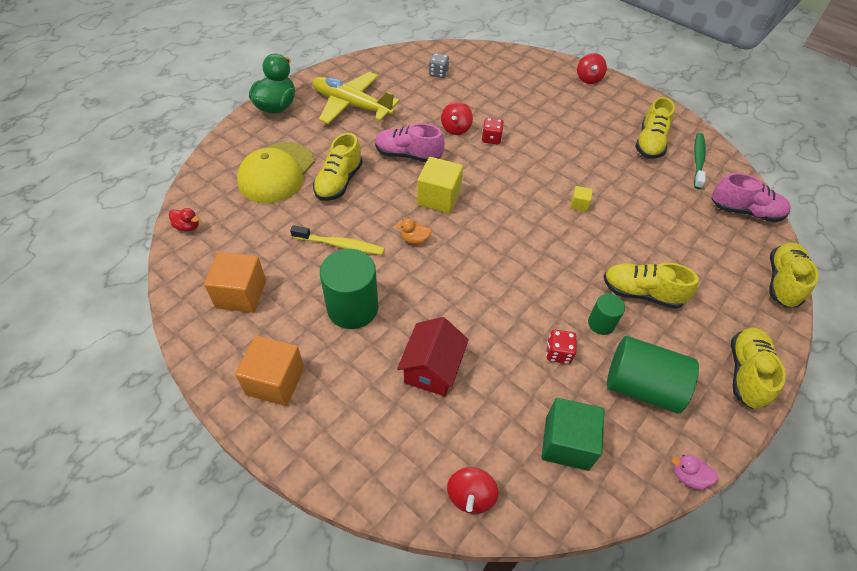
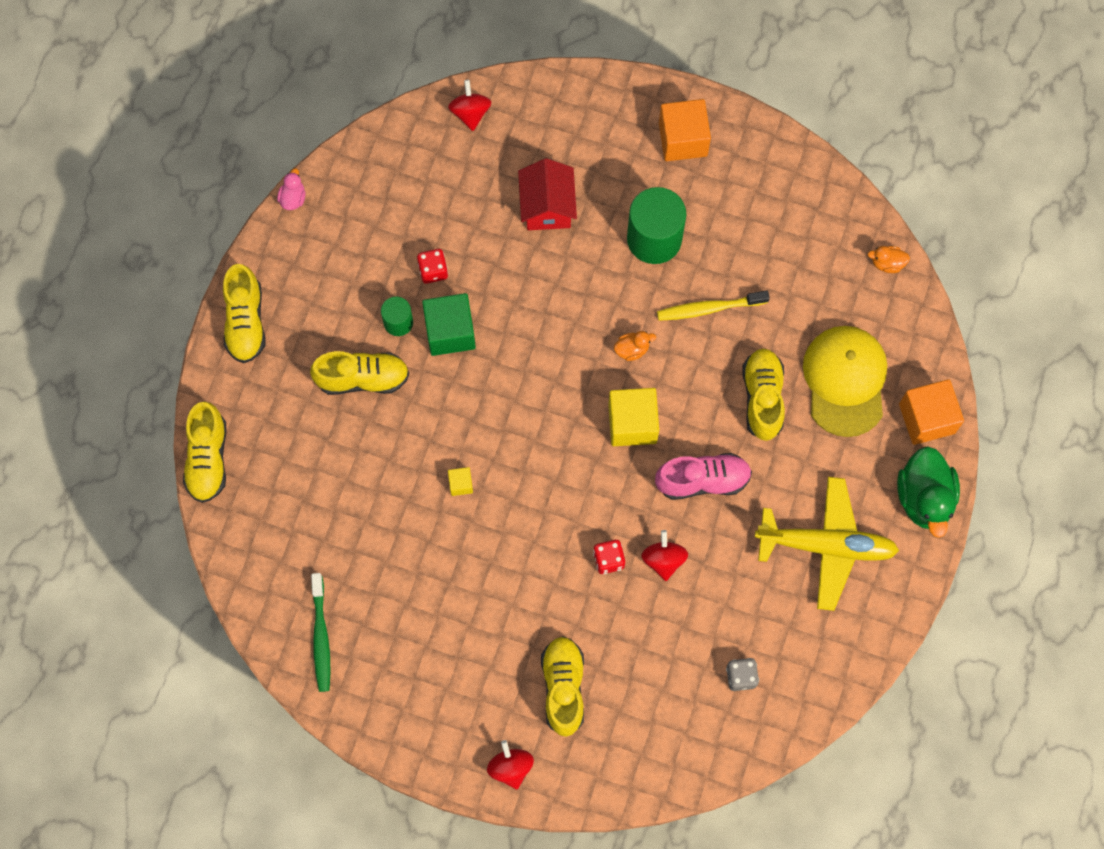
camera: 160 degrees right, 20 degrees up
red duck [169,208,199,232] -> orange duck [868,246,910,273]
orange cube [204,252,266,313] -> orange cube moved to [899,379,964,445]
green cube [541,398,605,471] -> green cube moved to [422,293,476,356]
green cylinder [607,336,699,413] -> none
yellow shoe [635,97,675,159] -> yellow shoe moved to [541,636,584,737]
pink duck [672,454,719,490] -> pink duck turned 75 degrees counterclockwise [277,168,305,210]
pink shoe [712,173,791,222] -> none

